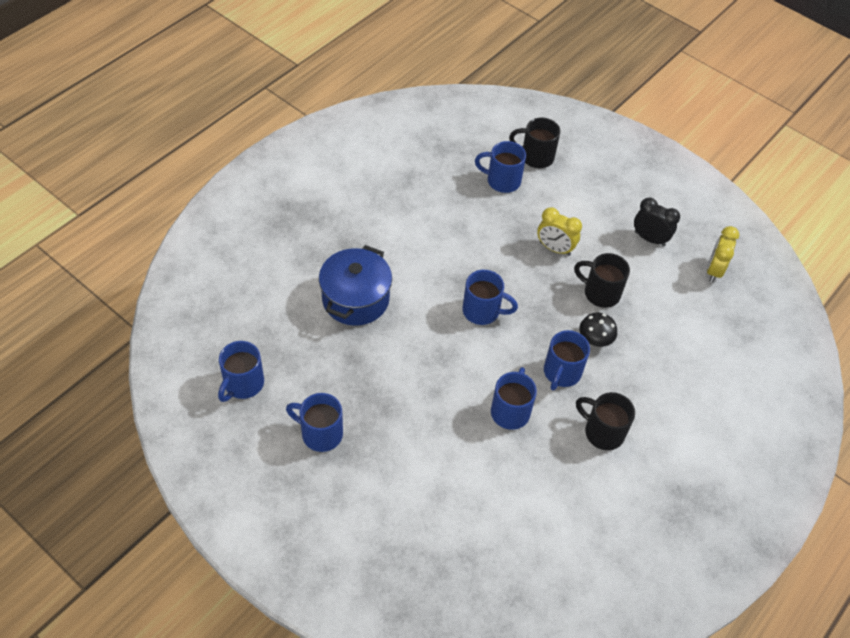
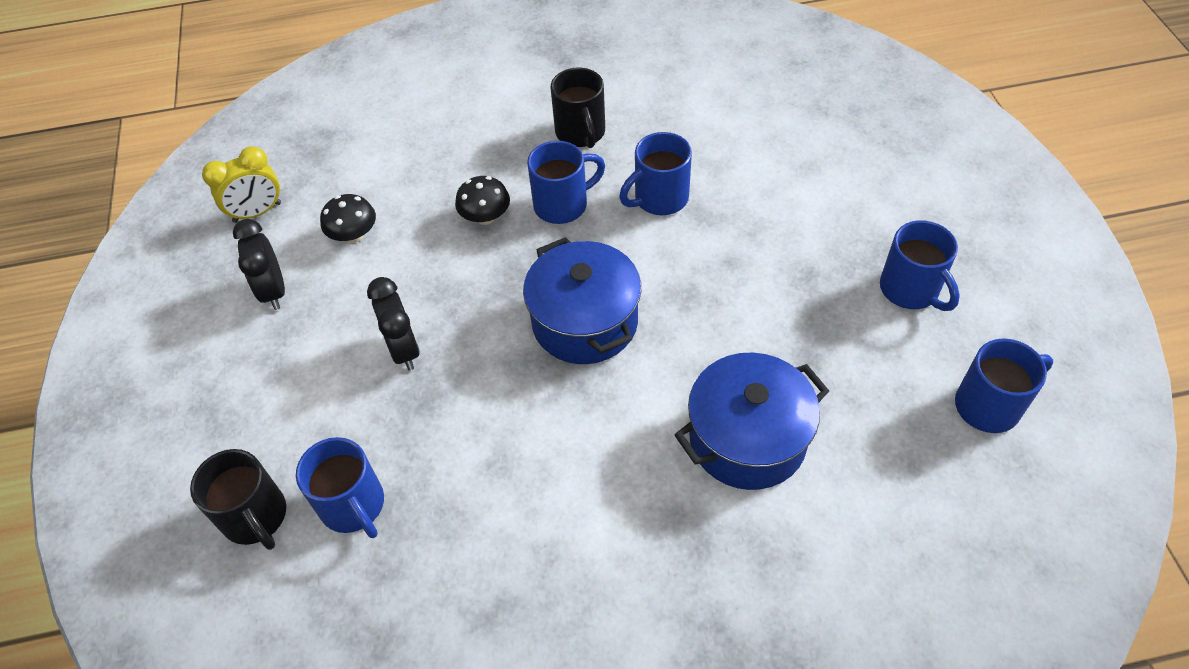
camera: 135 degrees left, 0 degrees up
blue mug [463,270,518,325] -> blue pot [523,237,641,364]
yellow clock [537,207,582,256] -> black clock [367,277,420,371]
black mug [574,253,630,308] -> none
none -> black mushroom [320,194,376,243]

